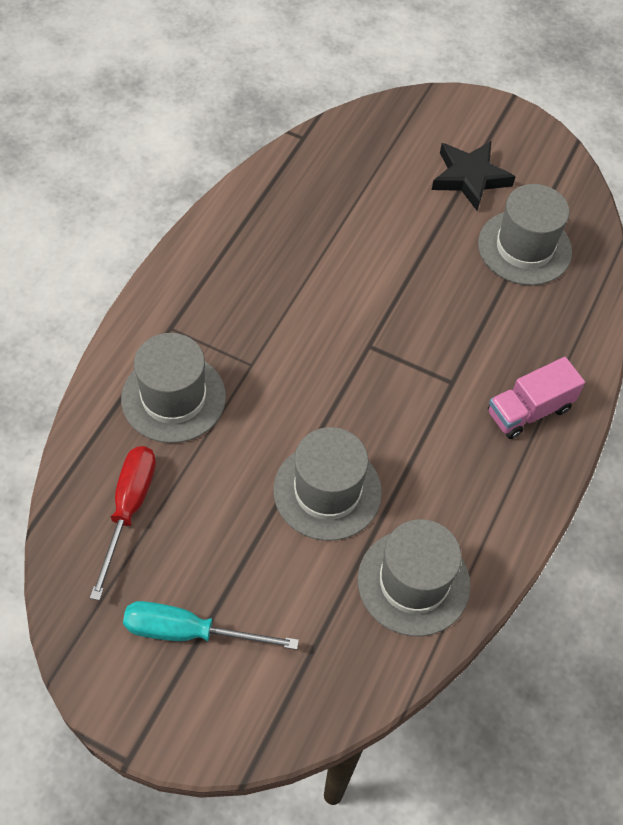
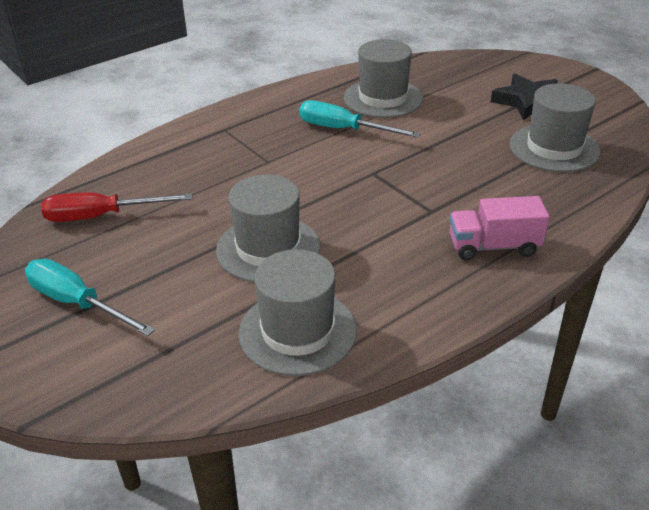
camera: 30 degrees right, 20 degrees down
red screwdriver [90,446,156,601] -> red screwdriver turned 135 degrees counterclockwise [41,193,192,222]
grey hat [121,333,226,443] -> grey hat moved to [344,39,423,118]
none -> turquoise screwdriver [299,100,421,138]

